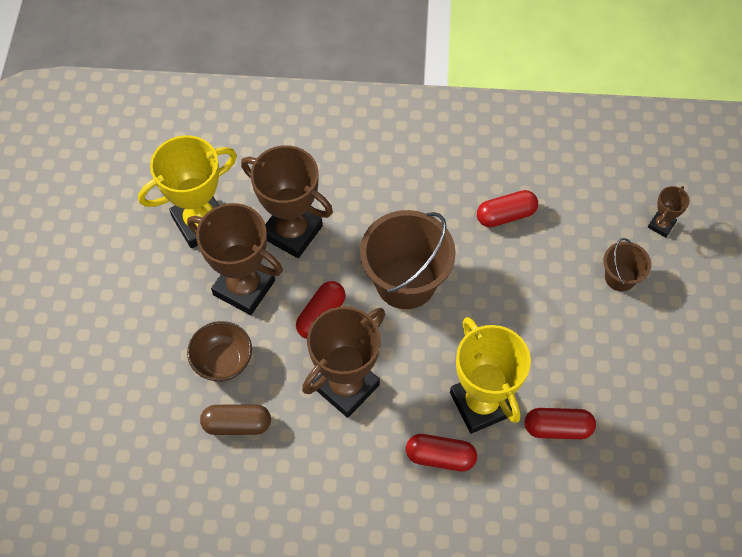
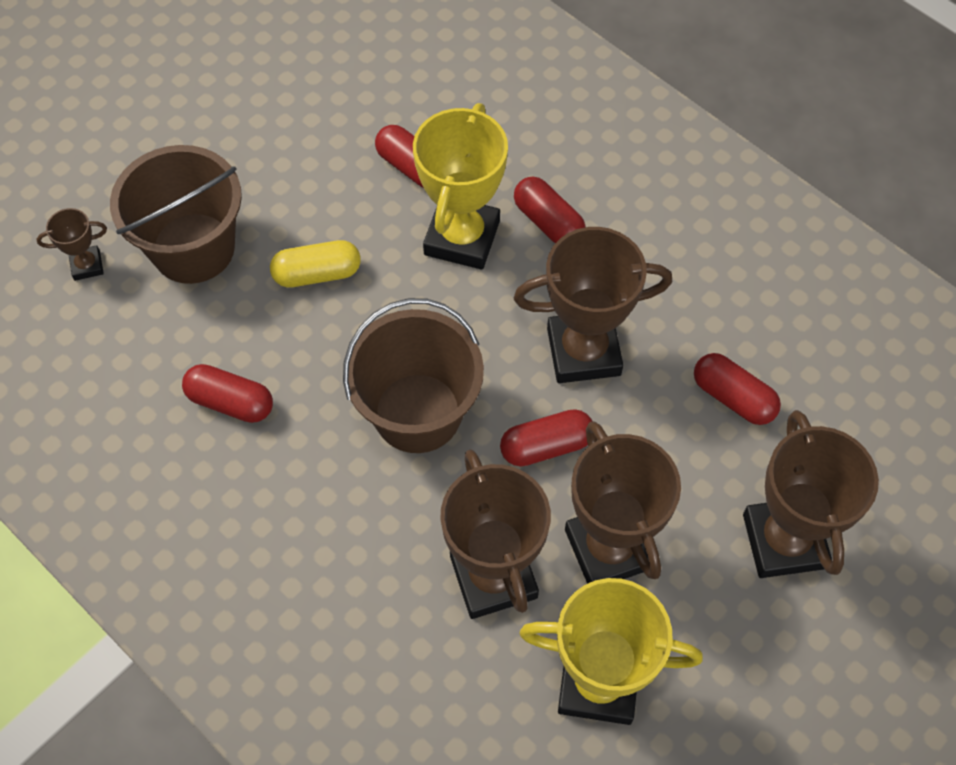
camera: 140 degrees left, 0 degrees up
brown bowl [187,321,252,382] -> none
brown capsule [200,404,271,435] -> red capsule [694,353,781,425]
brown bucket [603,238,651,292] -> brown bucket [110,145,242,284], size x1.95
none -> yellow capsule [270,240,361,287]
none -> brown trophy [743,410,879,578]

